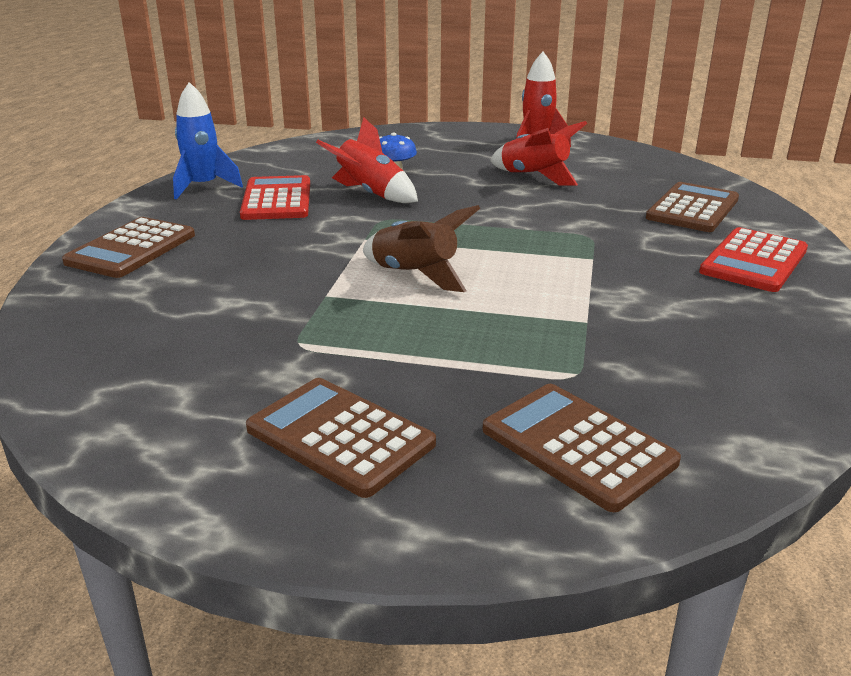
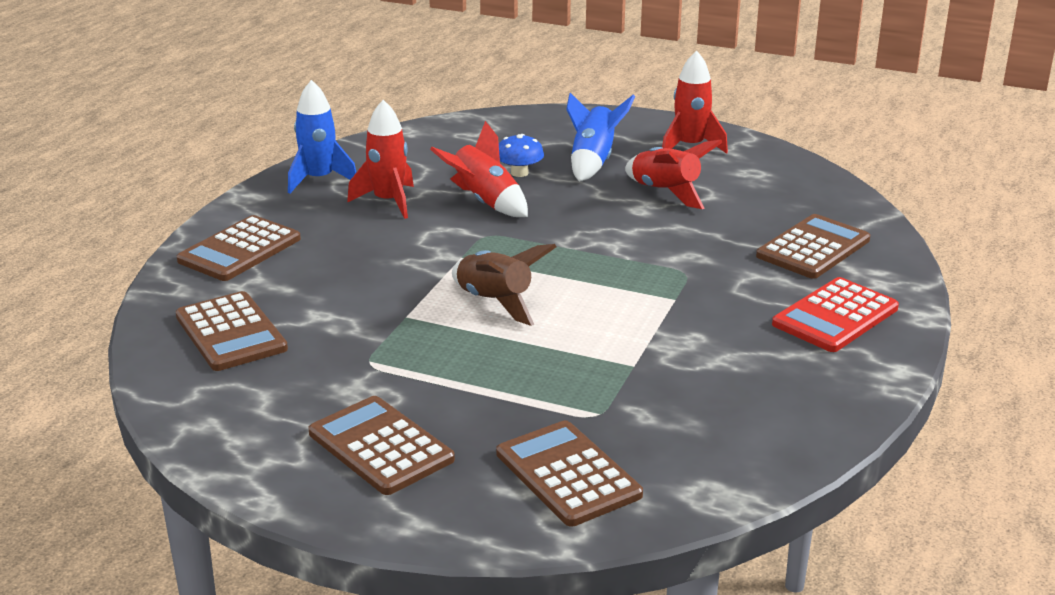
camera: 10 degrees right, 0 degrees up
red calculator [240,175,310,220] -> red rocket [347,100,414,219]
none -> brown calculator [175,291,288,371]
none -> blue rocket [566,93,635,182]

